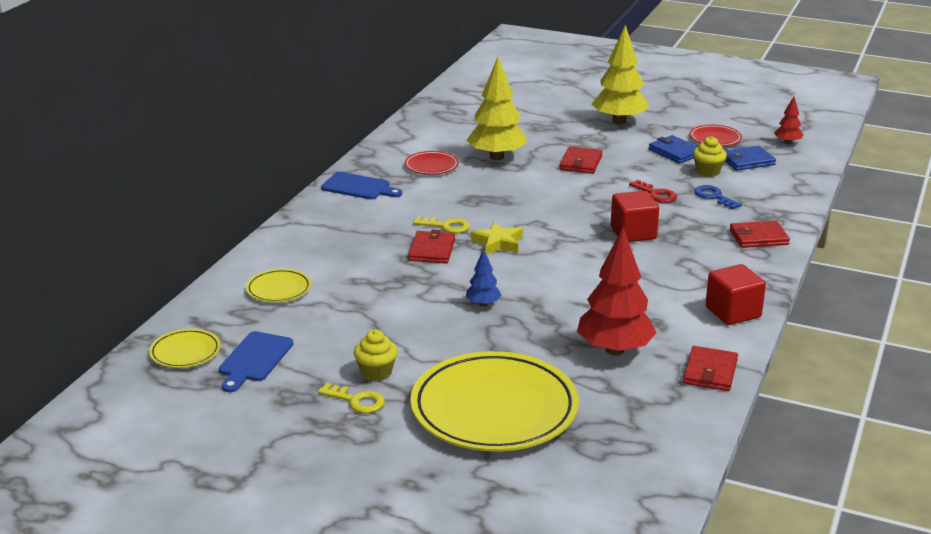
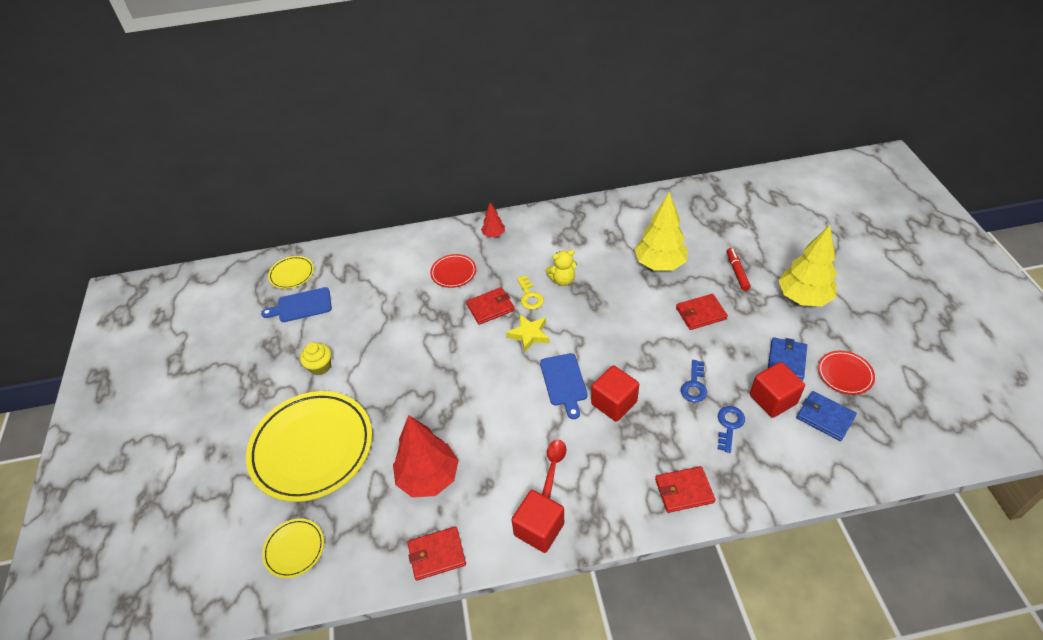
camera: 60 degrees right, 20 degrees up
yellow plate [246,269,311,302] -> yellow plate moved to [262,518,324,578]
yellow key [318,383,385,413] -> none
blue cutting board [321,172,402,199] -> blue cutting board moved to [540,353,588,419]
red plate [404,151,459,175] -> red plate moved to [430,254,476,288]
blue tree [466,249,501,307] -> none
red key [629,180,677,203] -> blue key [681,360,707,402]
yellow cupcake [693,136,727,177] -> red cube [750,362,805,418]
red wallet [730,221,790,248] -> red wallet turned 60 degrees counterclockwise [655,466,715,513]
red tree [774,96,804,144] -> red tree moved to [481,202,505,237]
none -> red spoon [542,440,567,498]
none -> yellow teddy bear [546,250,577,286]
none -> red marker [727,248,751,291]

